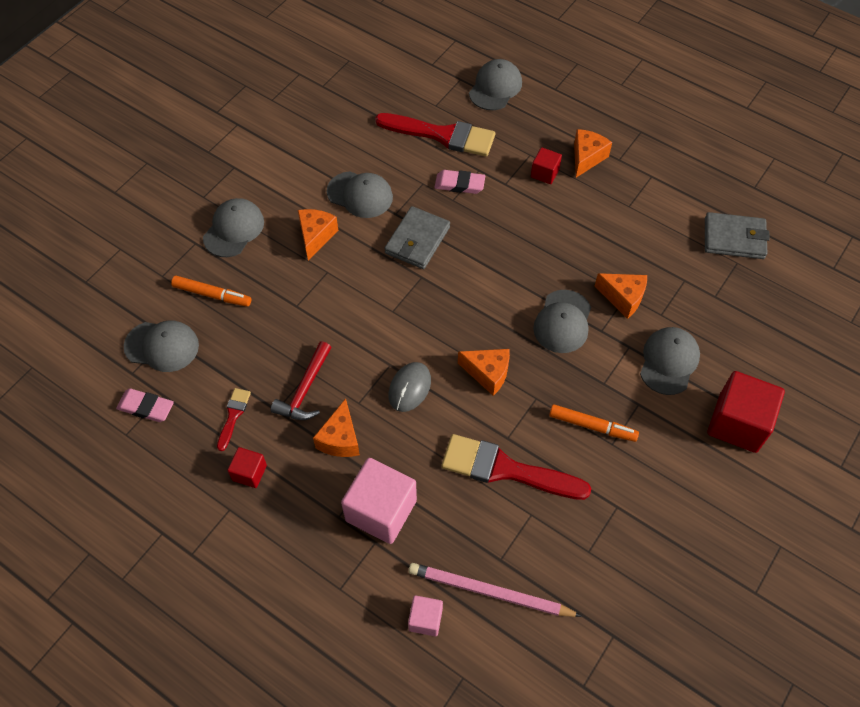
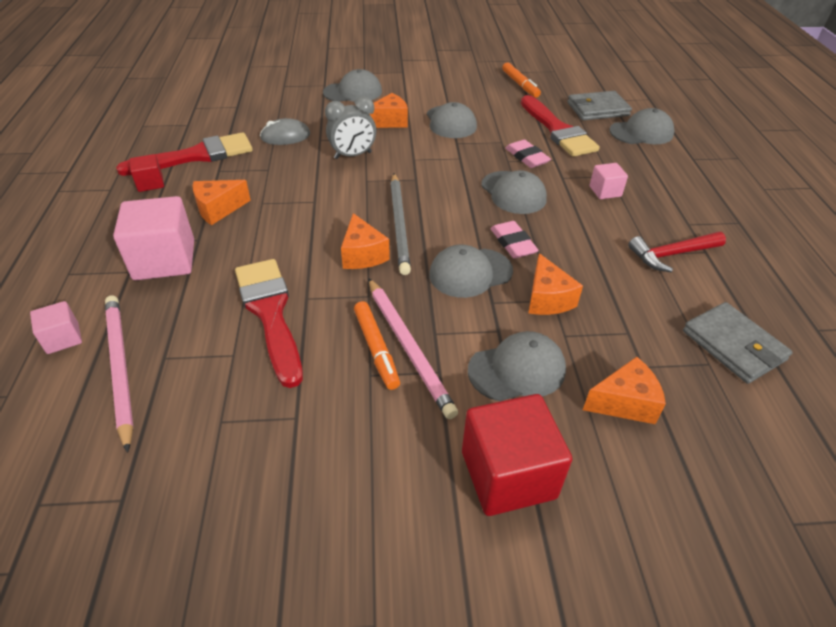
camera: 50 degrees right, 15 degrees down
pink eraser [116,389,174,422] -> pink eraser moved to [490,221,539,258]
grey cap [124,320,199,372] -> grey cap moved to [481,170,547,214]
orange marker [171,276,251,307] -> orange marker moved to [502,63,541,98]
red brush [217,388,251,451] -> red brush [116,132,253,176], size x2.11
red hammer [271,341,332,420] -> red hammer moved to [628,232,726,272]
grey wallet [384,206,450,269] -> grey wallet moved to [567,91,632,120]
grey mouse [389,362,431,412] -> grey mouse moved to [260,118,310,145]
red cube [531,147,562,184] -> pink cube [590,163,628,199]
orange cheese [574,129,612,178] -> orange cheese moved to [583,357,666,424]
none -> grey clock [325,96,376,159]
none -> pink pencil [368,278,458,419]
none -> grey pencil [390,173,411,275]

